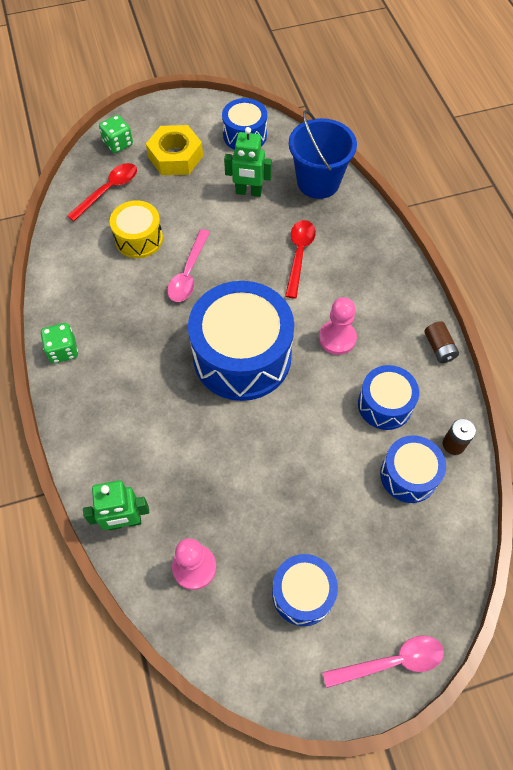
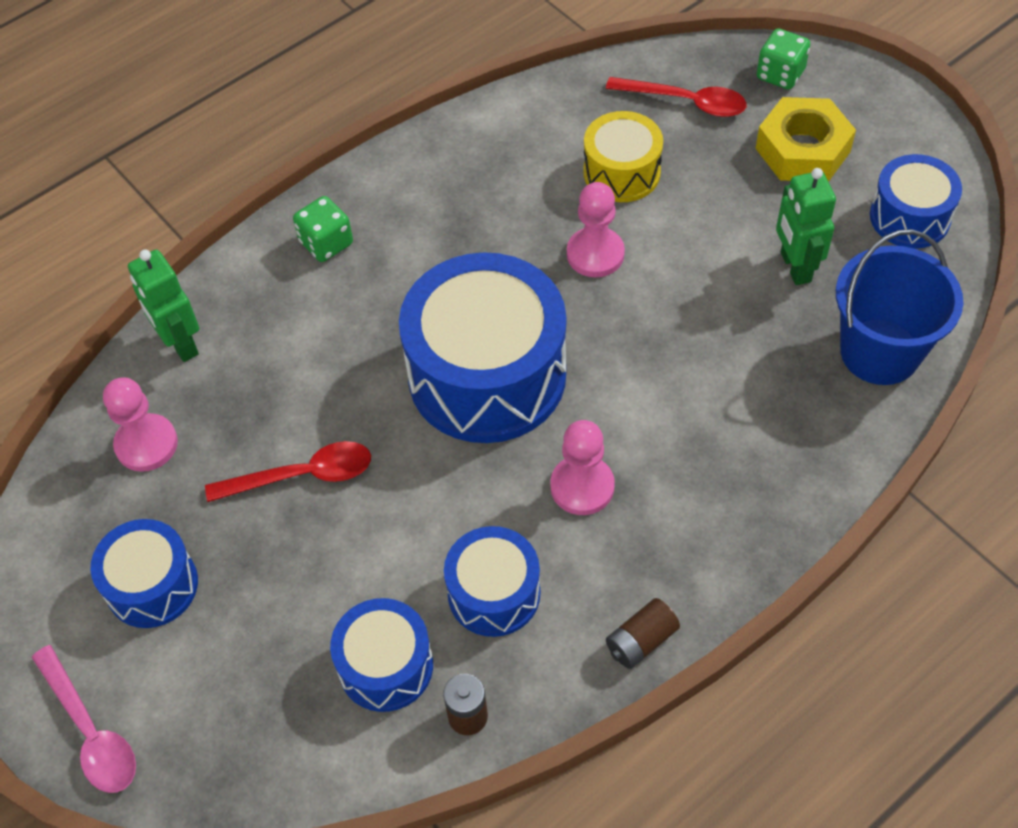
camera: 70 degrees right, 5 degrees down
green dice [41,323,78,363] -> green dice moved to [293,196,353,262]
pink spoon [167,229,210,302] -> pink pawn [567,182,625,277]
red spoon [285,220,316,299] -> red spoon moved to [205,441,371,502]

